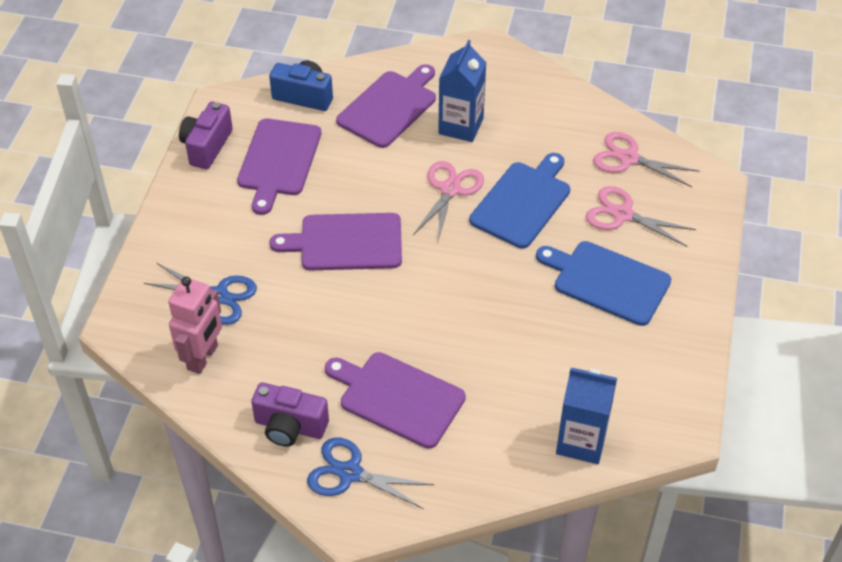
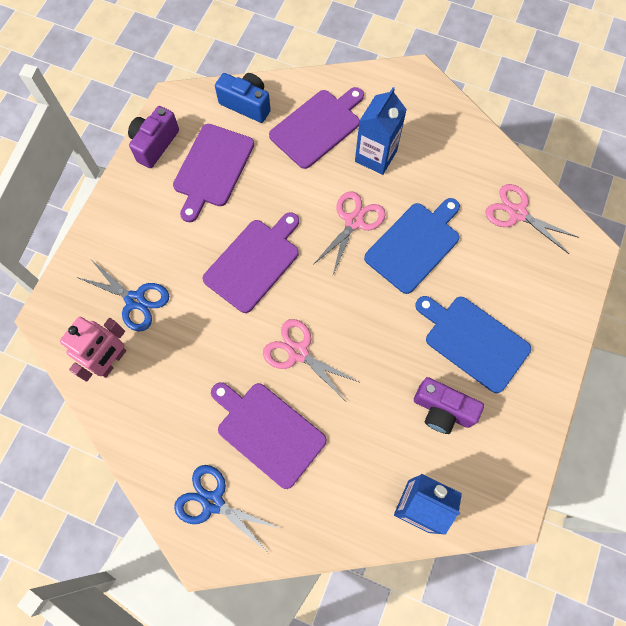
camera: 10 degrees right, 20 degrees up
purple camera [251,382,329,446] -> purple camera moved to [414,377,484,434]
purple cutting board [269,213,402,270] -> purple cutting board turned 120 degrees clockwise [202,212,299,313]
pink scissors [586,186,696,247] -> pink scissors moved to [263,319,359,400]

